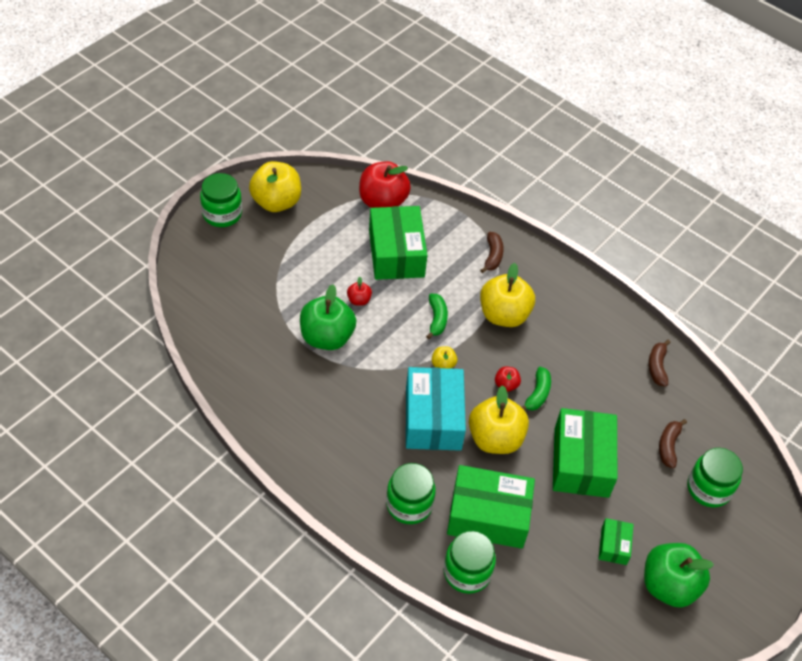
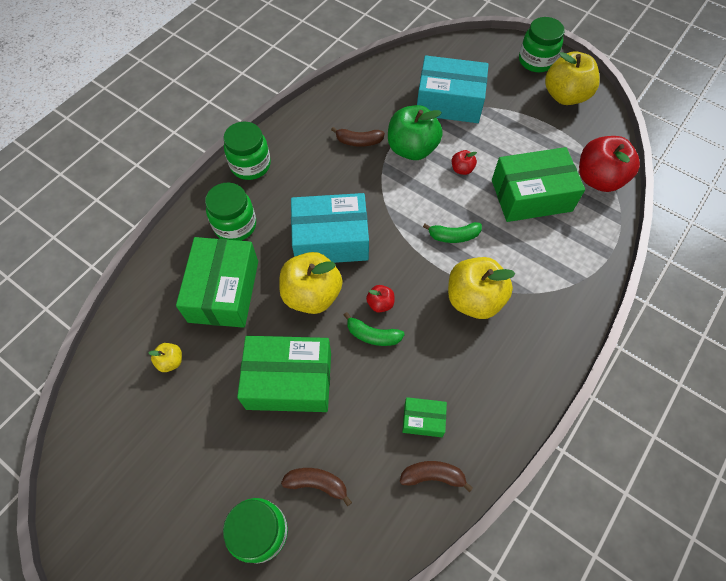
camera: 90 degrees right, 10 degrees up
yellow apple [432,346,457,369] -> yellow apple moved to [149,343,182,372]
green jar [444,531,496,594] -> green jar moved to [223,122,271,180]
brown banana [480,232,504,273] -> brown banana moved to [331,127,385,147]
green box [599,518,634,565] -> green box moved to [402,397,447,437]
green apple [644,543,714,608] -> none
none -> turquoise box [417,56,489,123]

